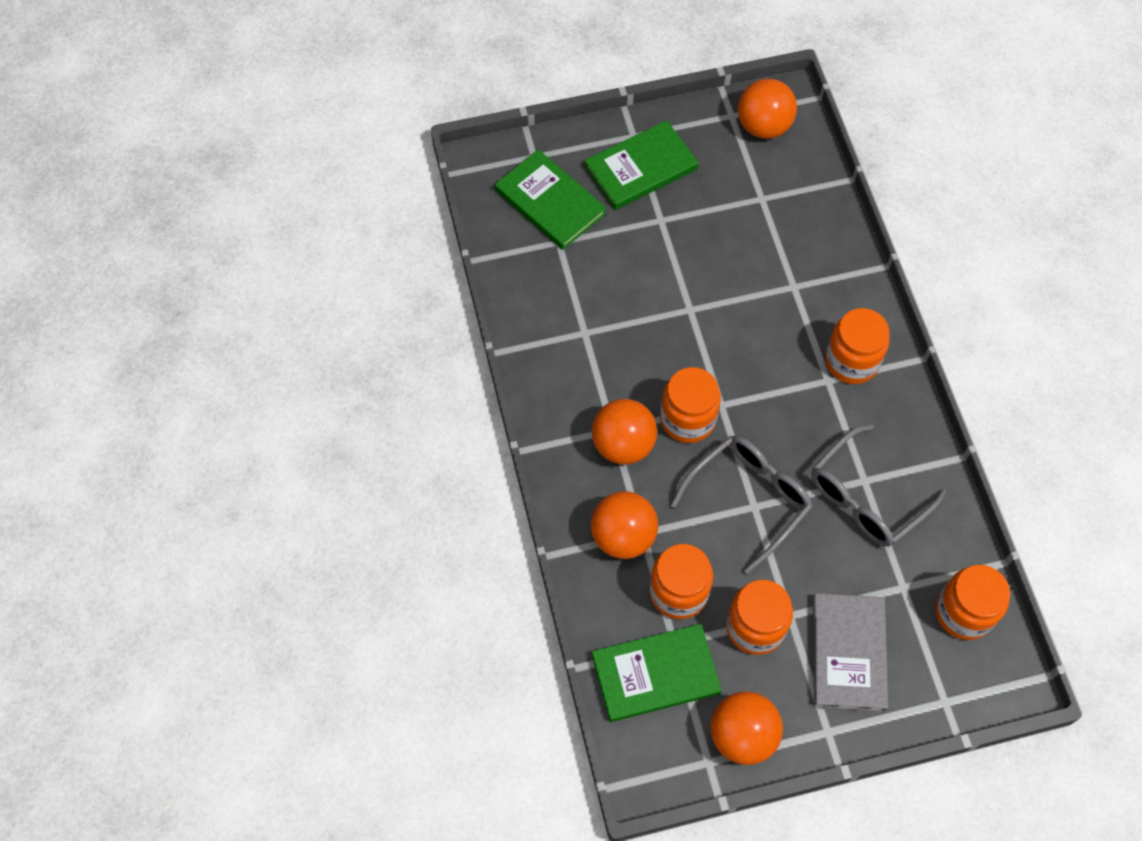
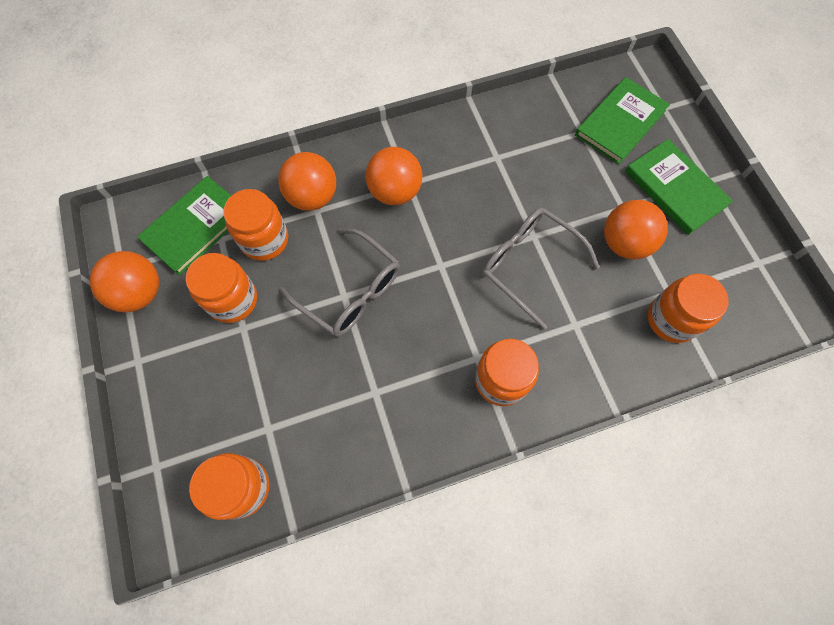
camera: 85 degrees right, 5 degrees up
green book [592,624,722,722] -> green book turned 60 degrees clockwise [137,176,231,276]
orange jar [660,367,721,443] -> orange jar moved to [648,274,729,343]
orange ball [738,79,797,139] -> orange ball moved to [604,200,668,260]
grey glasses [811,424,946,547] -> grey glasses moved to [482,207,600,330]
grey book [813,593,888,712] -> none

